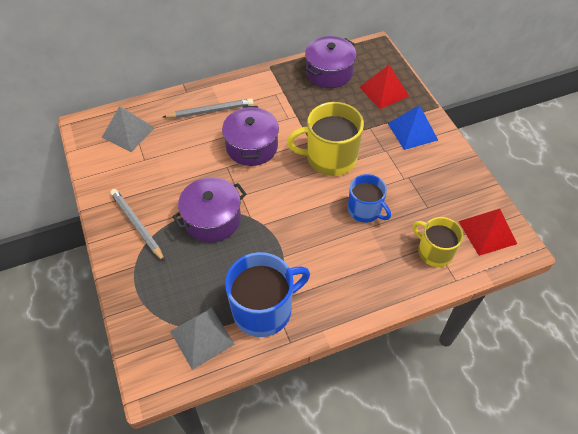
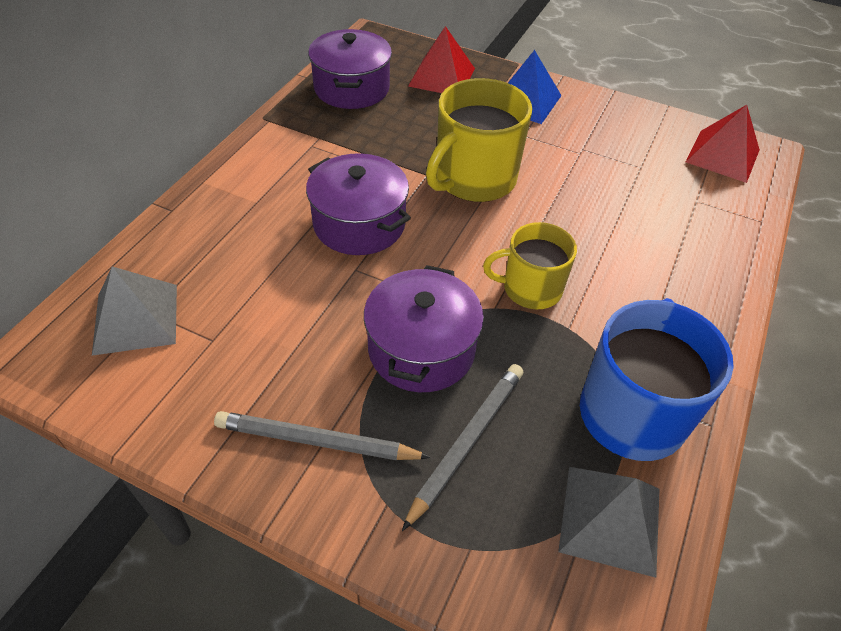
camera: 45 degrees left, 5 degrees down
grey pencil [163,98,253,118] -> grey pencil moved to [402,364,523,531]
blue mug [348,174,391,222] -> none
yellow mug [413,217,463,267] -> yellow mug moved to [483,222,577,310]

